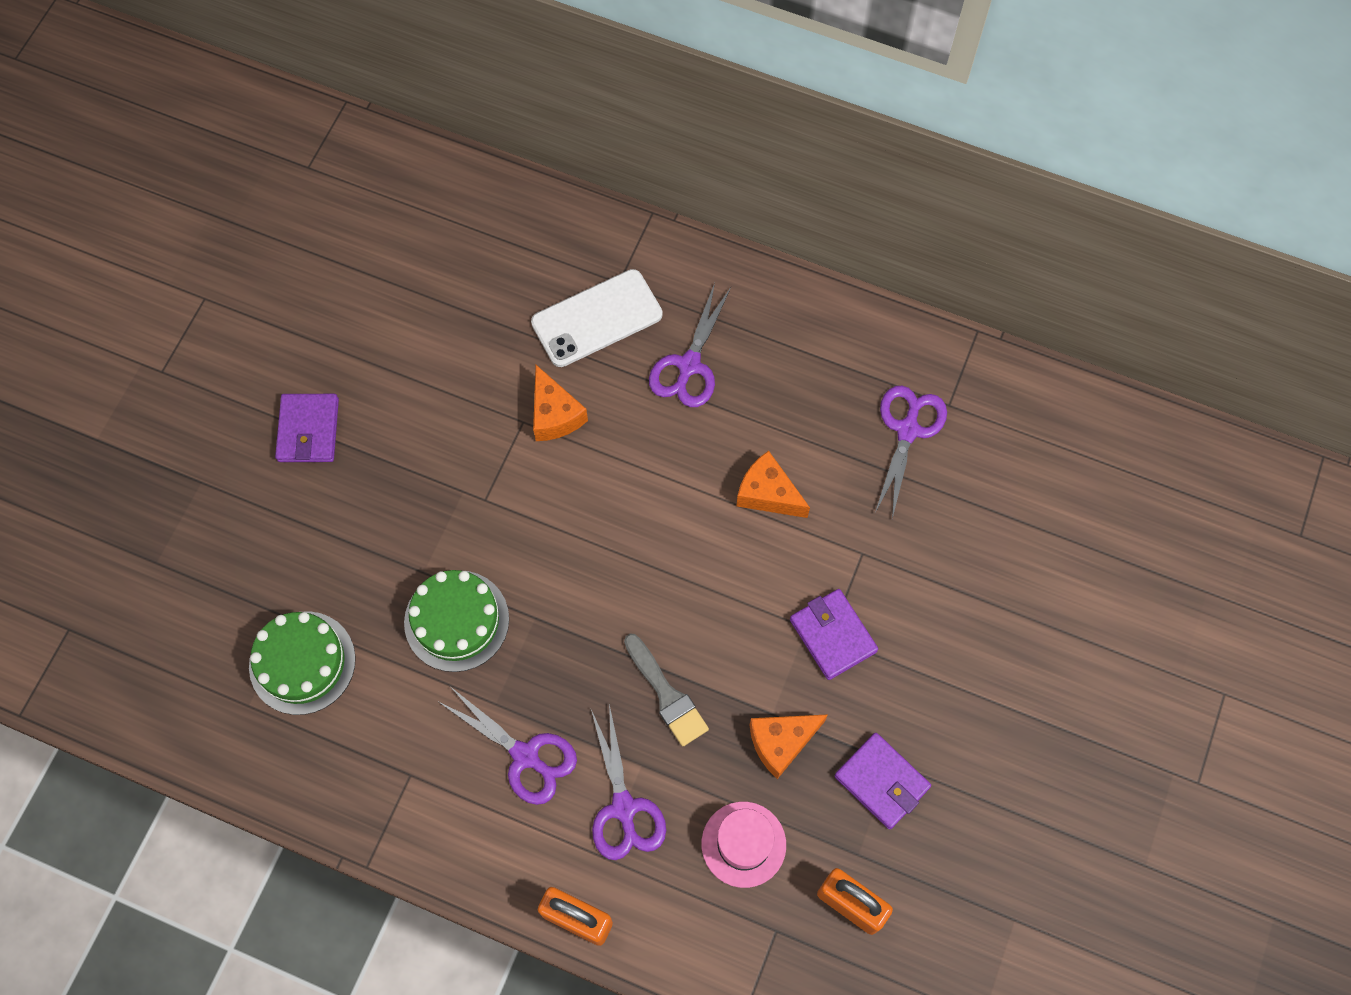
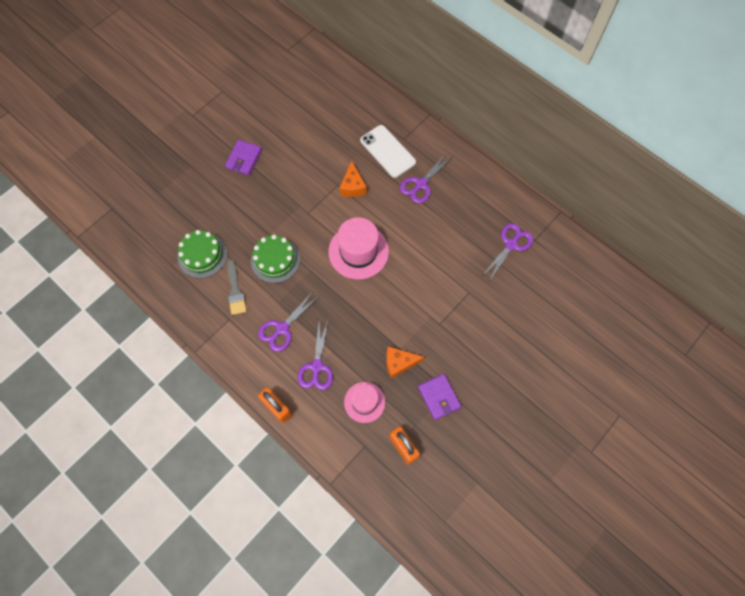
camera: 20 degrees right, 0 degrees up
purple scissors [439,687,577,805] -> purple scissors turned 75 degrees clockwise [258,291,318,352]
white phone [531,269,663,367] -> white phone turned 60 degrees clockwise [360,125,416,178]
grey brush [624,634,709,746] -> grey brush moved to [227,260,247,315]
orange cheese [736,451,810,518] -> none
purple wallet [790,589,878,680] -> none
none -> pink hat [328,217,389,280]

